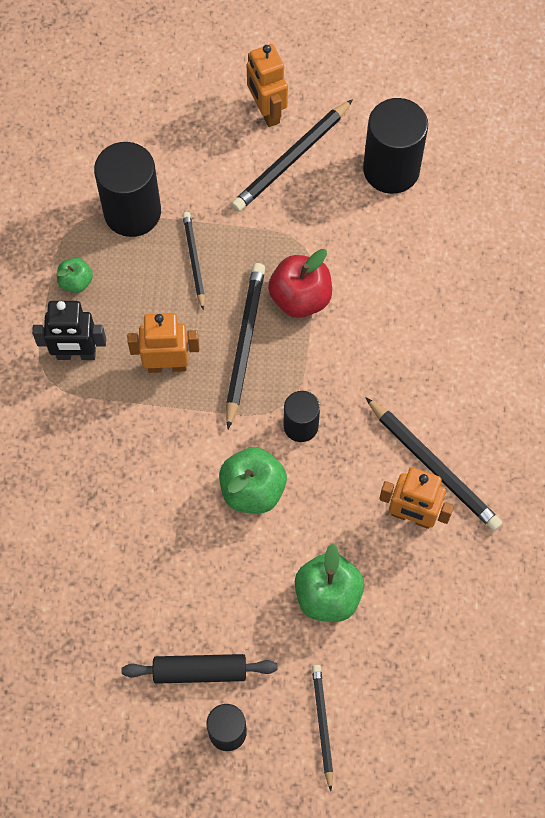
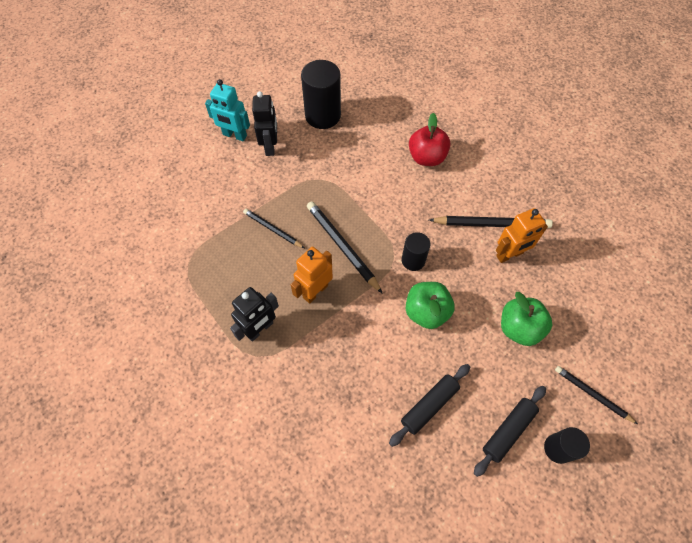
camera: 45 degrees left, 5 degrees down
green apple [57,258,93,293] -> none
black cylinder [94,142,161,237] -> none
black pencil [232,99,353,212] -> black robot [252,91,277,156]
orange robot [247,44,288,127] -> turquoise robot [205,79,250,141]
red apple [268,249,332,318] -> red apple moved to [409,113,451,166]
none -> black rolling pin [389,364,470,447]

